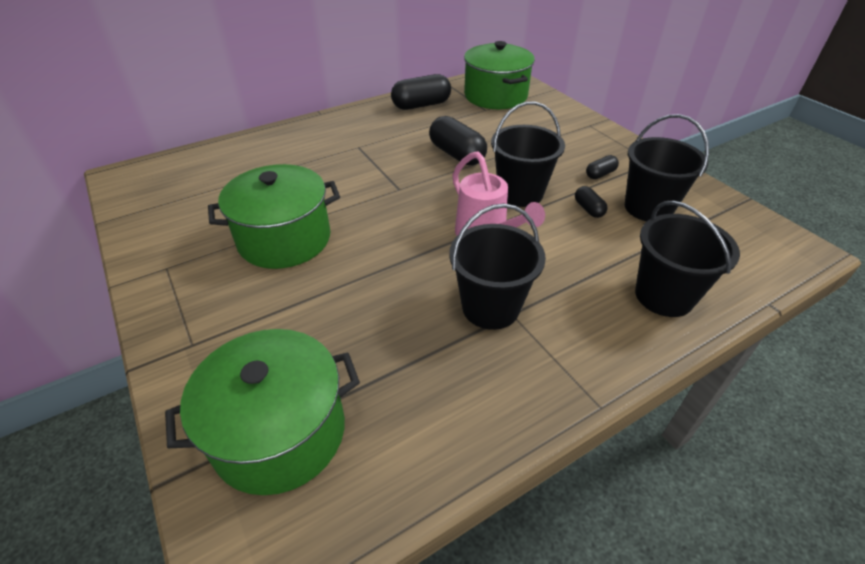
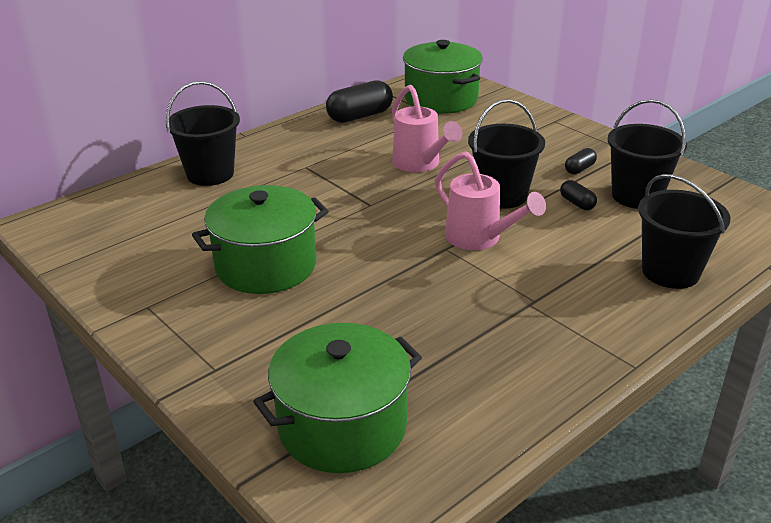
camera: 10 degrees left, 10 degrees down
black capsule [429,116,487,165] -> pink watering can [392,85,463,172]
black bucket [449,203,546,330] -> black bucket moved to [166,81,240,186]

